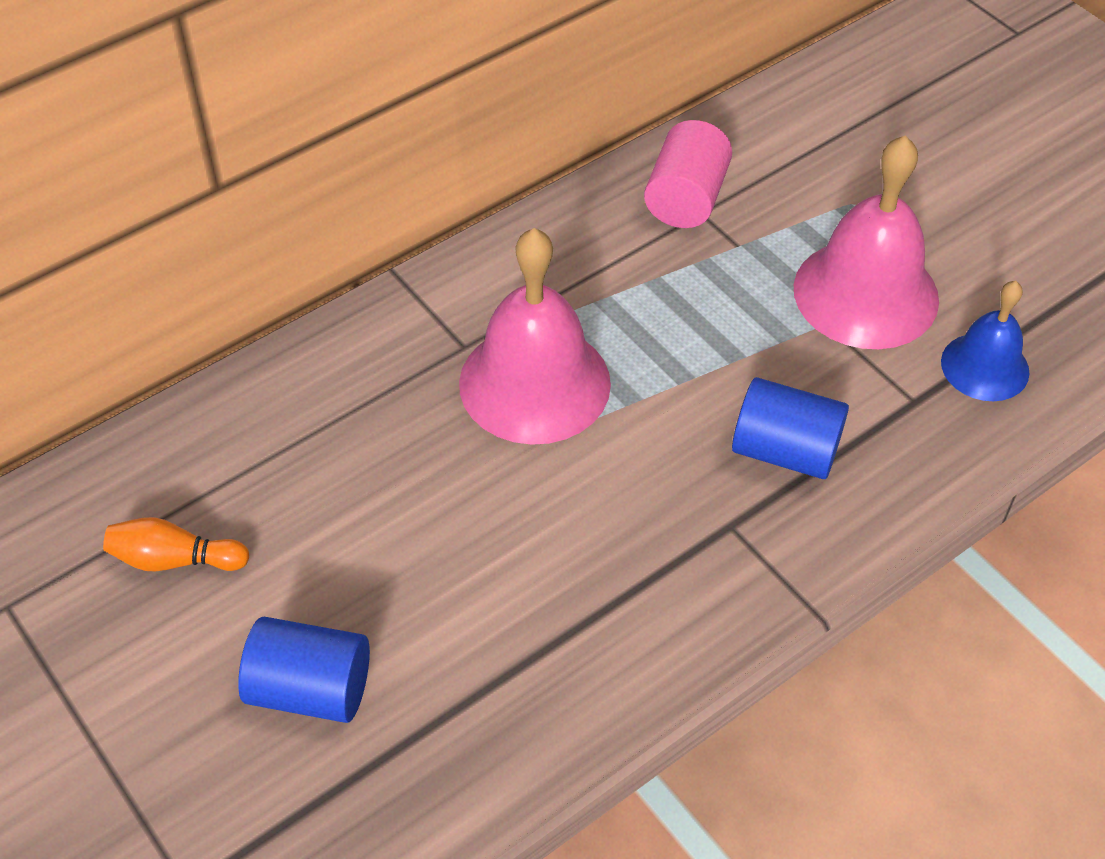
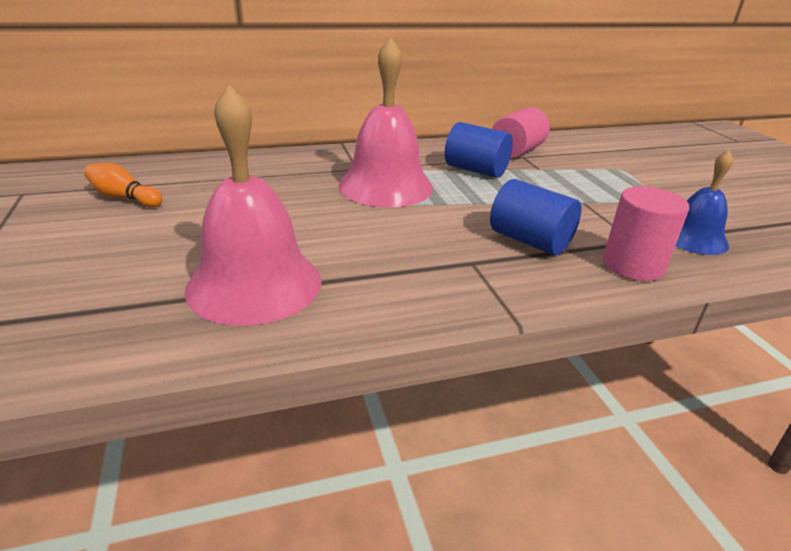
camera: 20 degrees right, 20 degrees down
blue cylinder [238,617,370,723] -> blue cylinder moved to [445,122,513,178]
pink bell [794,135,939,349] -> pink bell moved to [185,85,322,326]
none -> pink cylinder [603,186,689,281]

